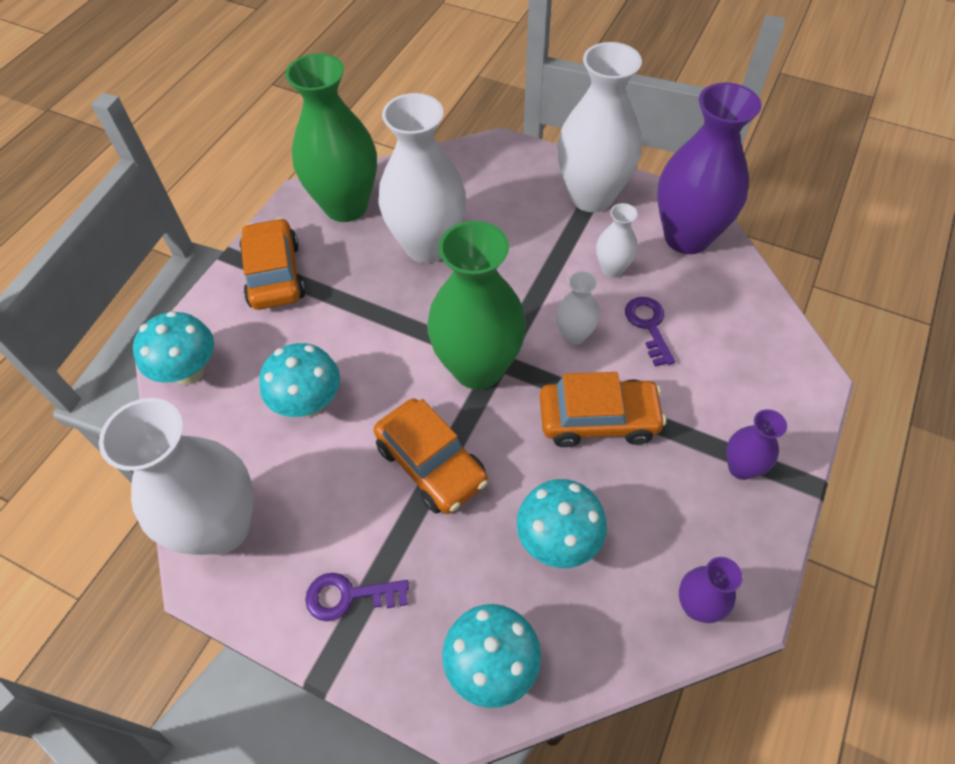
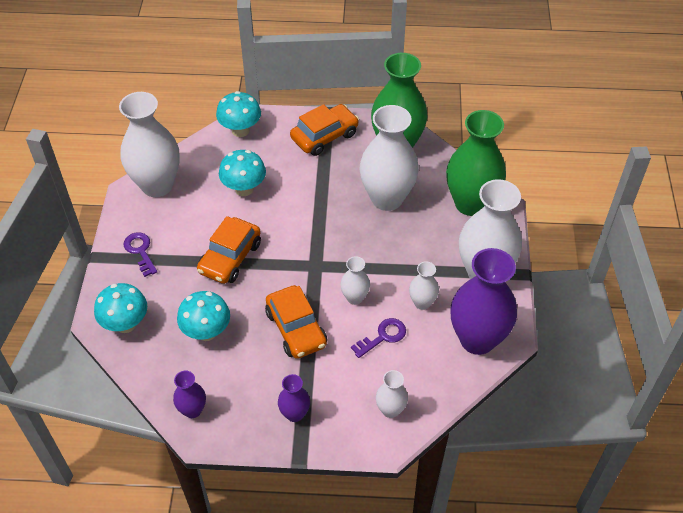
camera: 65 degrees right, 5 degrees down
green vase [427,221,526,390] -> green vase moved to [446,110,506,216]
none -> white vase [376,370,408,418]

